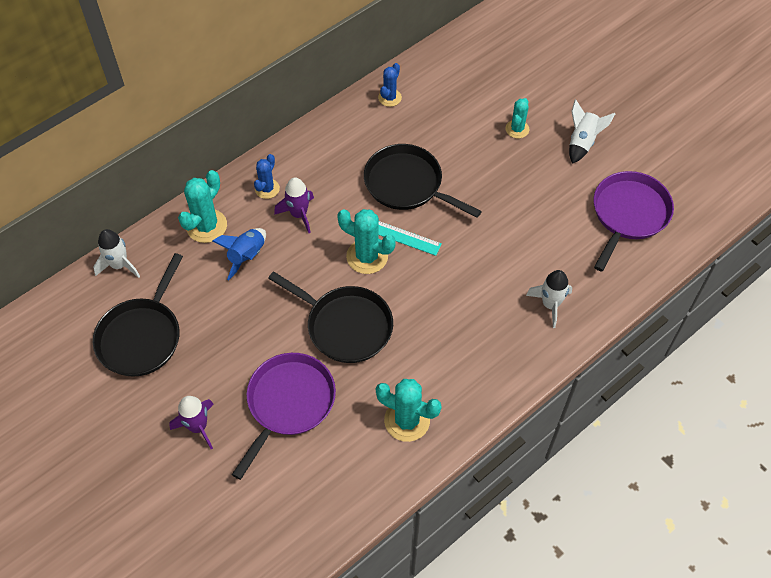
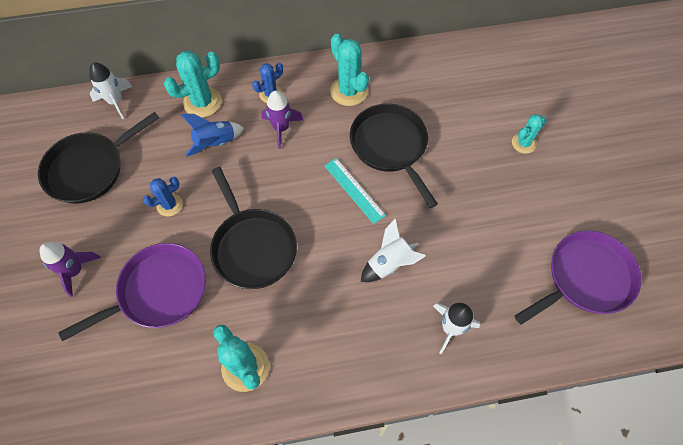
camera: 30 degrees right, 5 degrees up
turquoise cactus [337,209,396,274] -> turquoise cactus moved to [330,34,369,106]
blue cactus [378,63,402,107] -> blue cactus moved to [143,177,183,217]
white rocket [569,99,615,164] -> white rocket moved to [361,219,426,282]

